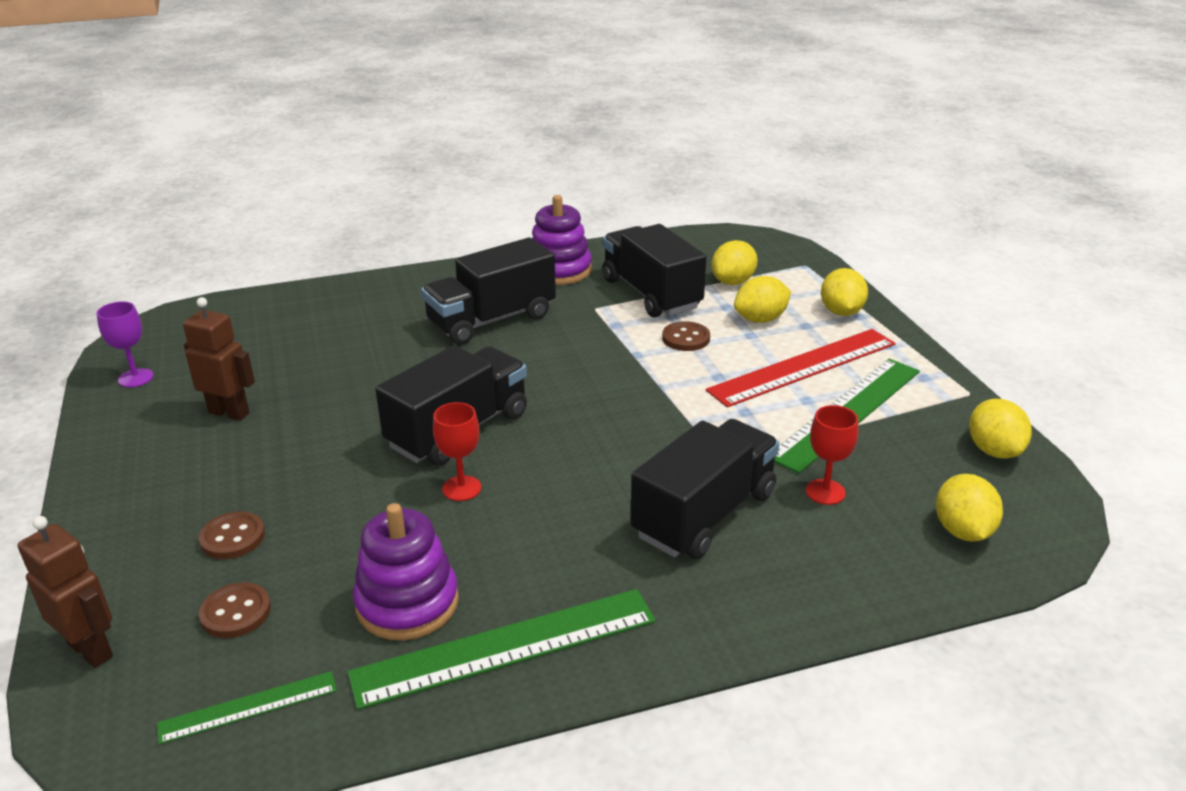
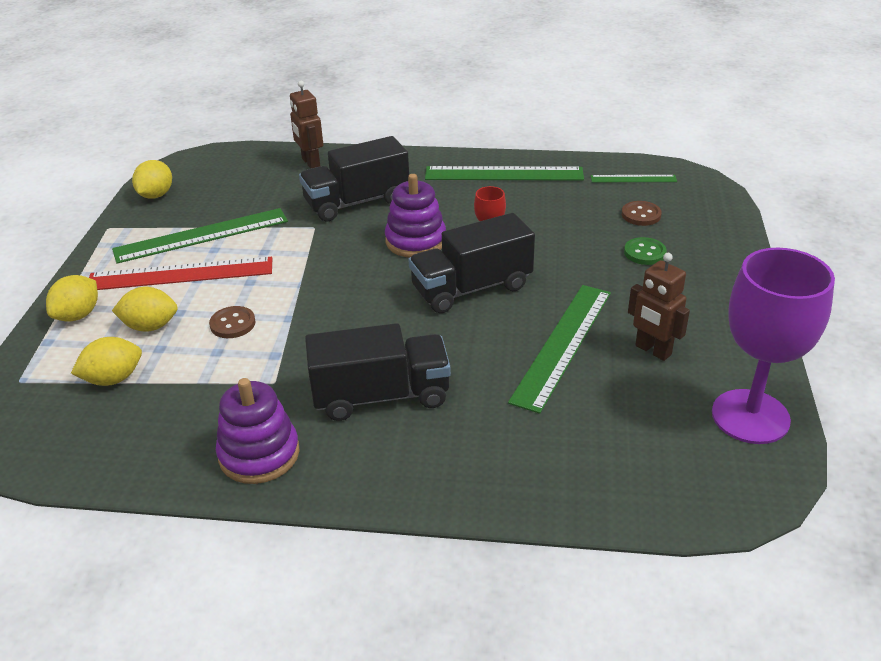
camera: 155 degrees left, 5 degrees up
brown robot [18,516,113,668] -> brown robot moved to [290,81,323,169]
purple goblet [96,301,154,387] -> purple goblet [712,248,835,444], size x2.21
brown button [199,511,265,559] -> green button [624,237,667,265]
purple stacking toy [353,503,459,640] -> purple stacking toy moved to [385,174,446,258]
black truck [602,224,707,317] -> none
red goblet [806,405,858,505] -> none
yellow lemon [936,474,1003,542] -> none
none -> green ruler [508,285,611,414]

